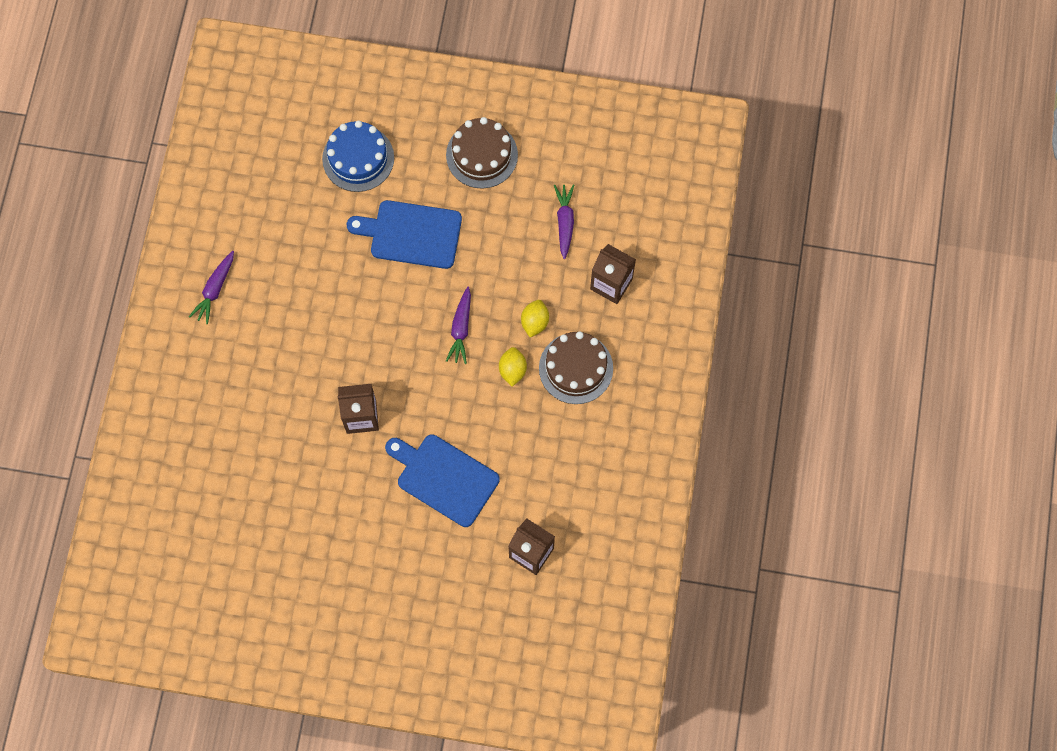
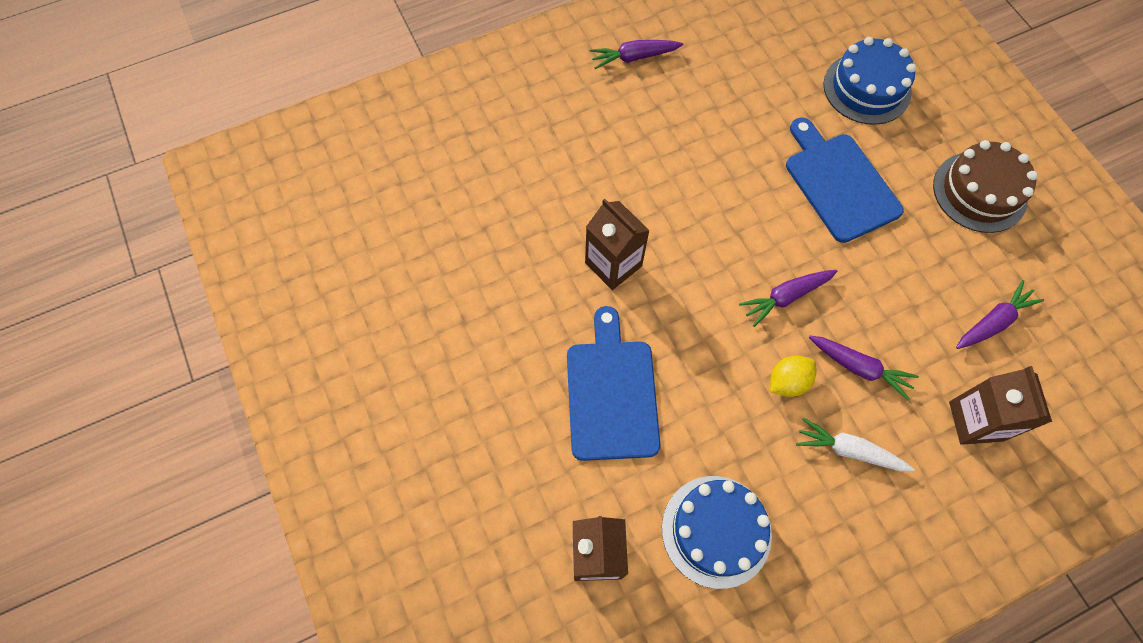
camera: 55 degrees right, 5 degrees down
yellow lemon [521,300,549,337] -> purple carrot [809,336,919,401]
brown cake [539,331,613,404] -> white carrot [796,417,915,472]
none -> blue cake [662,476,772,589]

